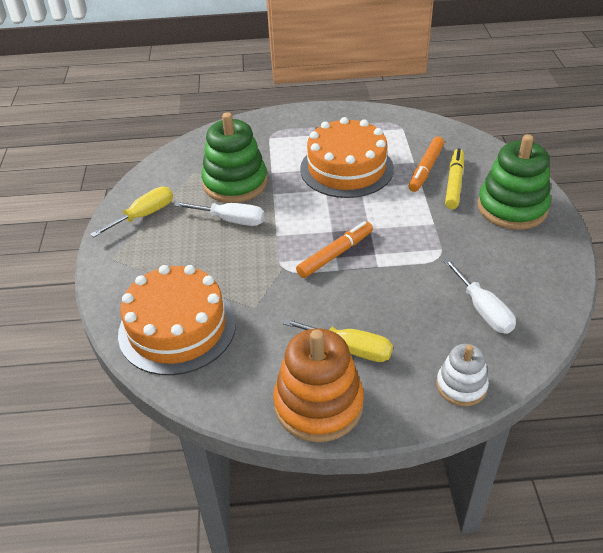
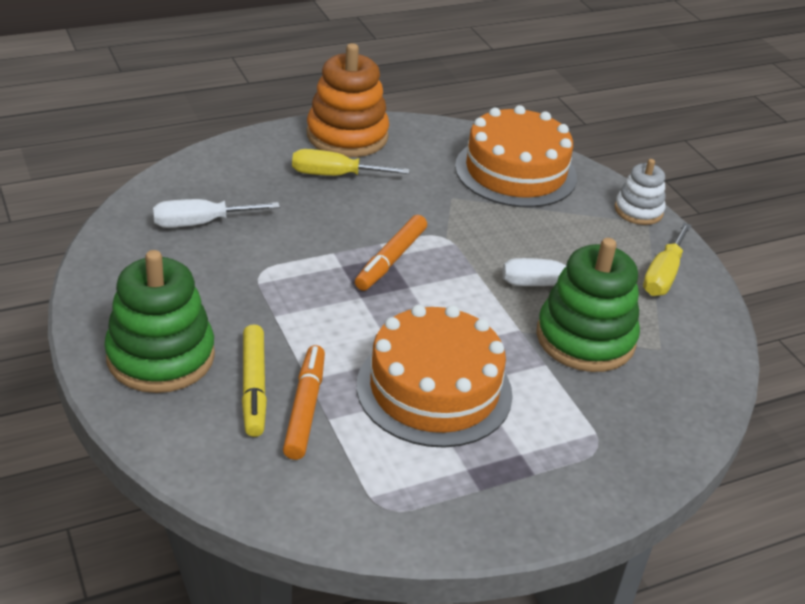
camera: 155 degrees right, 5 degrees down
white stacking toy [436,344,489,406] -> white stacking toy moved to [614,159,666,225]
white screwdriver [443,258,516,334] -> white screwdriver turned 60 degrees counterclockwise [153,199,280,228]

